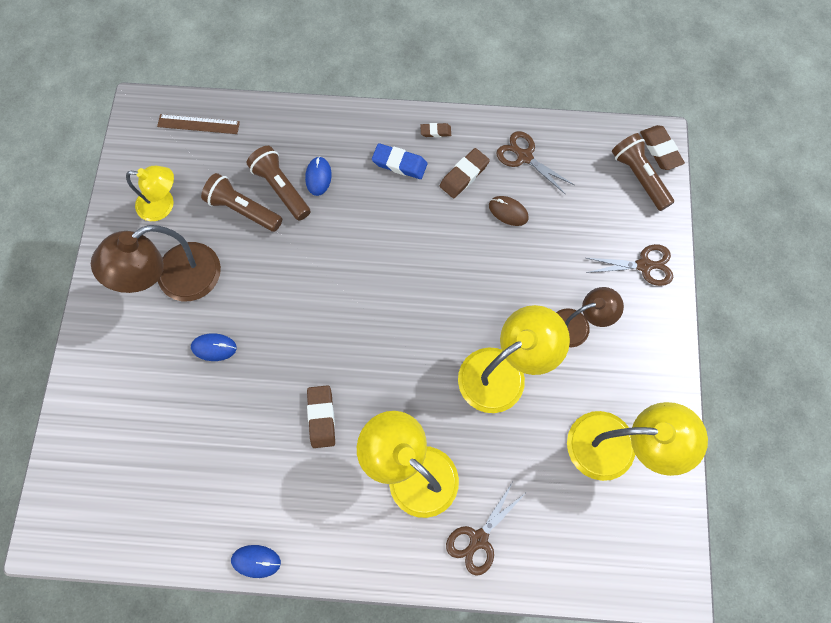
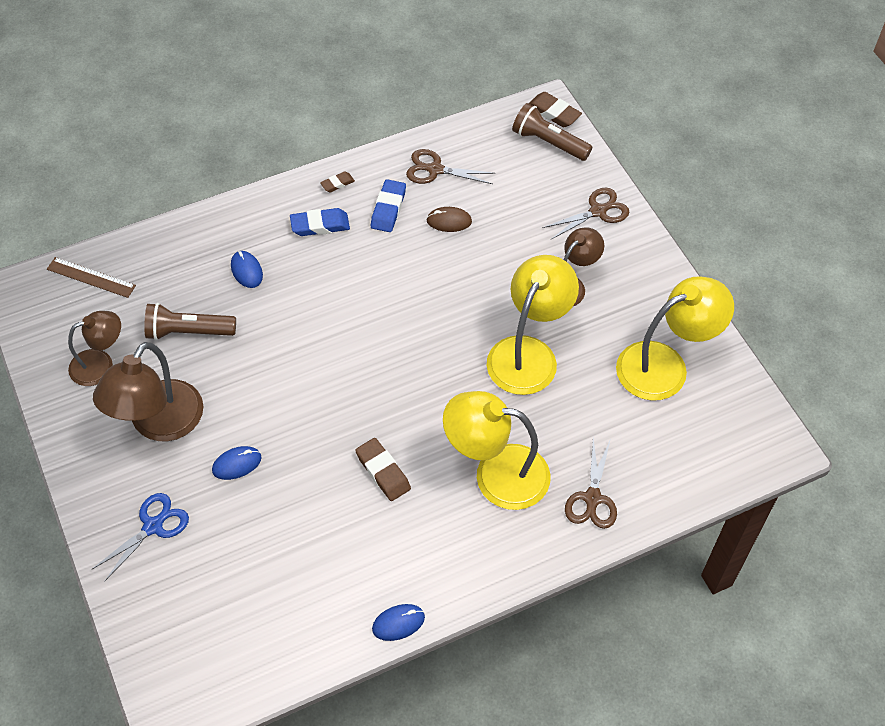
camera: 30 degrees left, 15 degrees down
yellow lamp [126,166,174,221] -> brown lamp [68,311,121,386]
brown ruler [157,114,240,134] -> brown ruler turned 45 degrees clockwise [47,257,136,298]
brown flashlight [246,146,311,221] -> none
brown eraser [440,148,490,198] -> blue eraser [371,179,406,232]
none -> blue scissors [92,493,189,582]

